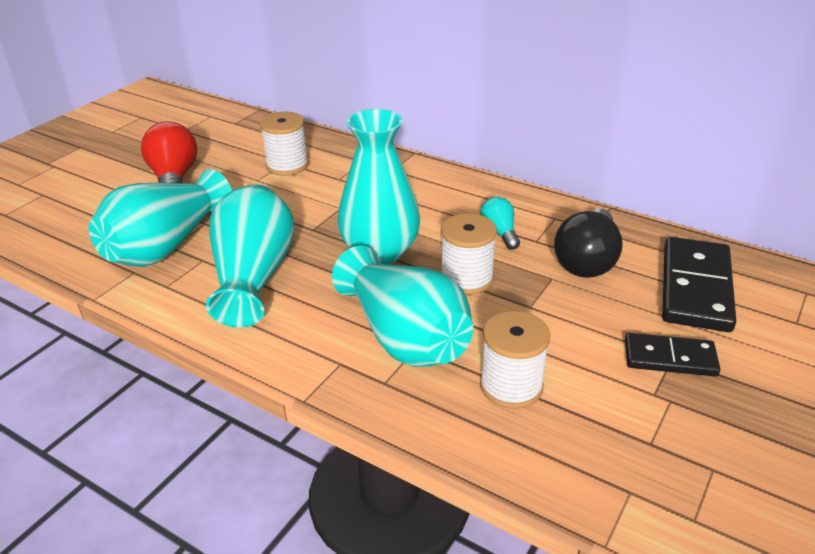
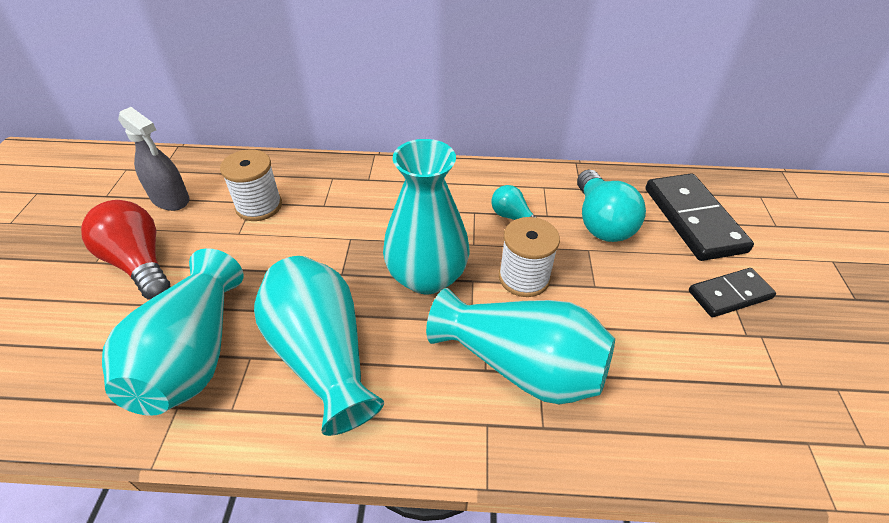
camera: 30 degrees left, 10 degrees up
white spool [480,311,550,409] -> none
black light bulb [554,208,623,278] -> turquoise light bulb [577,169,646,242]
none -> grey spray bottle [118,107,189,211]

